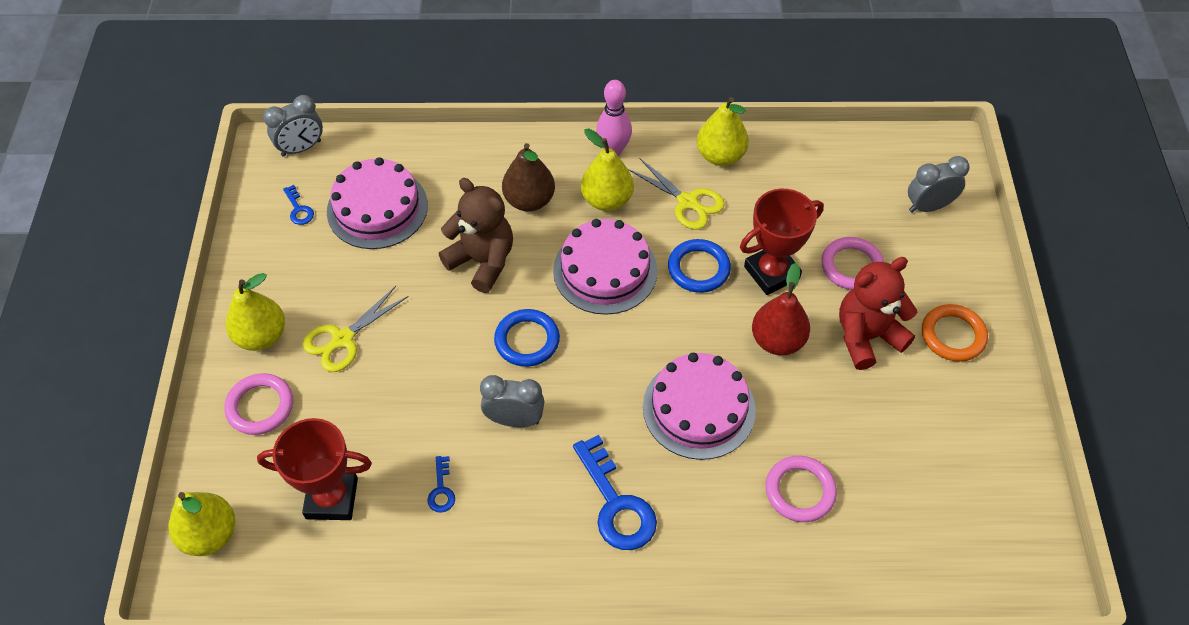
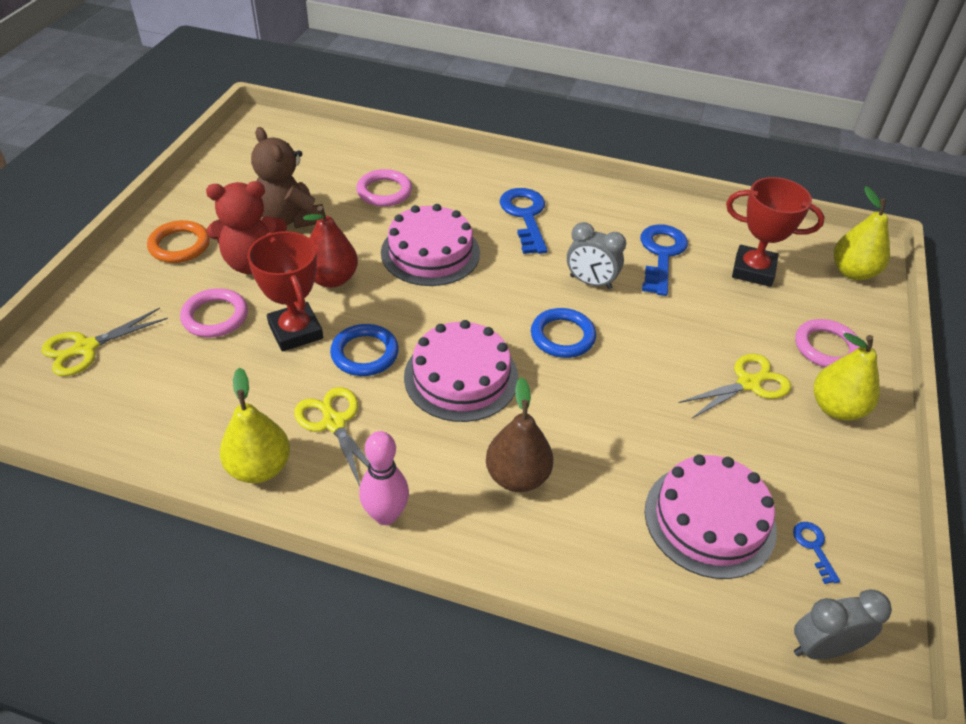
camera: 165 degrees left, 10 degrees down
blue key [427,456,455,512] -> blue key [640,224,688,296], size x2.09
brown teddy bear [439,178,513,293] -> brown teddy bear moved to [251,127,324,228]
yellow pear [581,128,634,211] -> none
red trophy [740,189,824,295] -> red trophy turned 75 degrees clockwise [247,231,323,352]
grey clock [908,156,970,213] -> yellow scissors [41,308,168,376]

